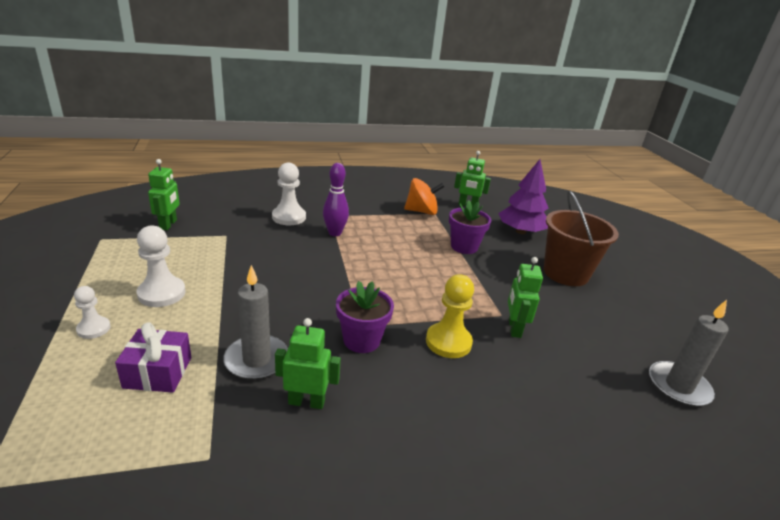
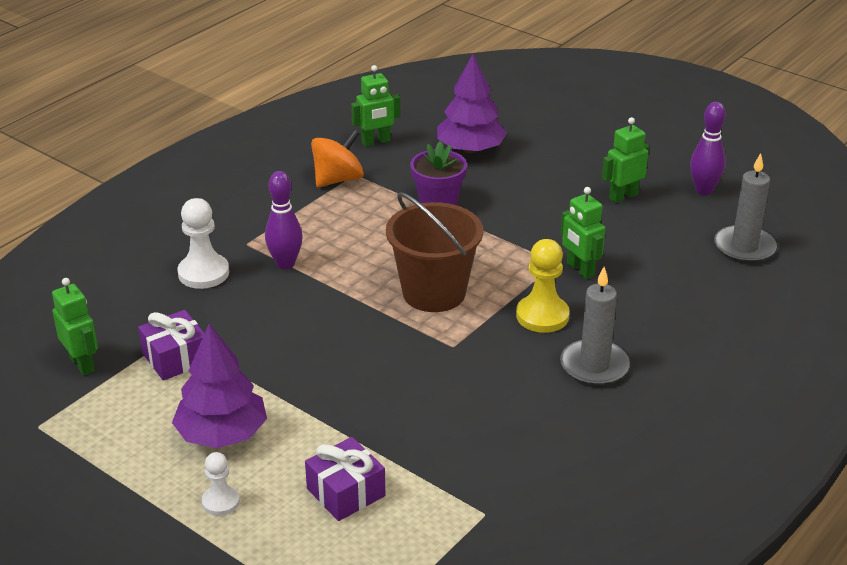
camera: 35 degrees left, 5 degrees up
white pawn [137,225,186,307] -> purple tree [172,324,267,448]
grey candle [223,265,288,380] -> grey candle moved to [560,267,630,386]
green robot [275,318,341,409] -> green robot moved to [602,117,649,203]
purple flower pot [336,281,394,353] -> none
brown bucket [544,191,619,286] -> brown bucket moved to [386,192,483,312]
none -> purple gift [138,310,205,381]
none -> purple bowling pin [690,102,726,195]

